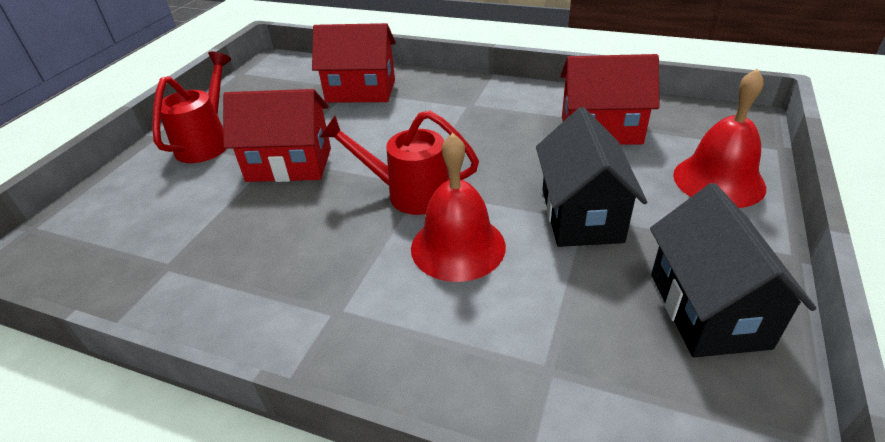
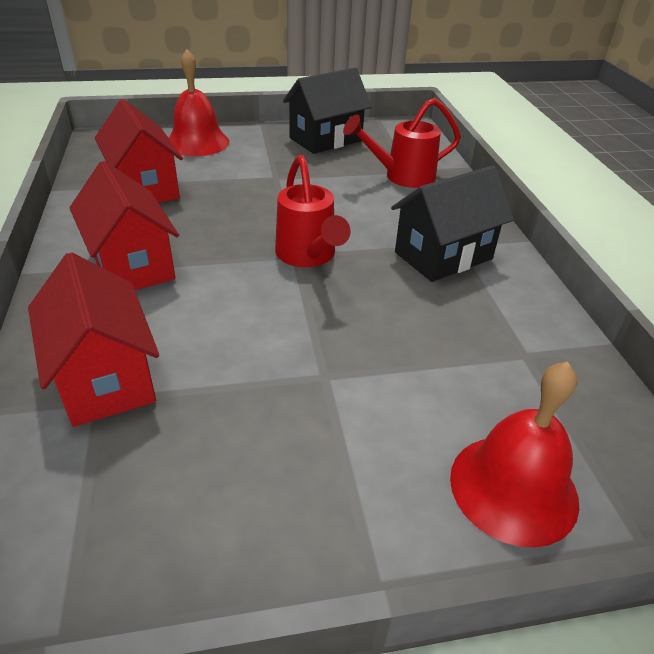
camera: 125 degrees left, 0 degrees up
red watering can [152,52,231,163] -> red watering can moved to [343,98,461,188]
red house [223,89,331,182] -> red house moved to [69,161,179,290]
red bell [411,133,506,282] -> red bell moved to [450,362,579,548]
black house [536,107,647,247] -> black house moved to [391,166,514,282]

